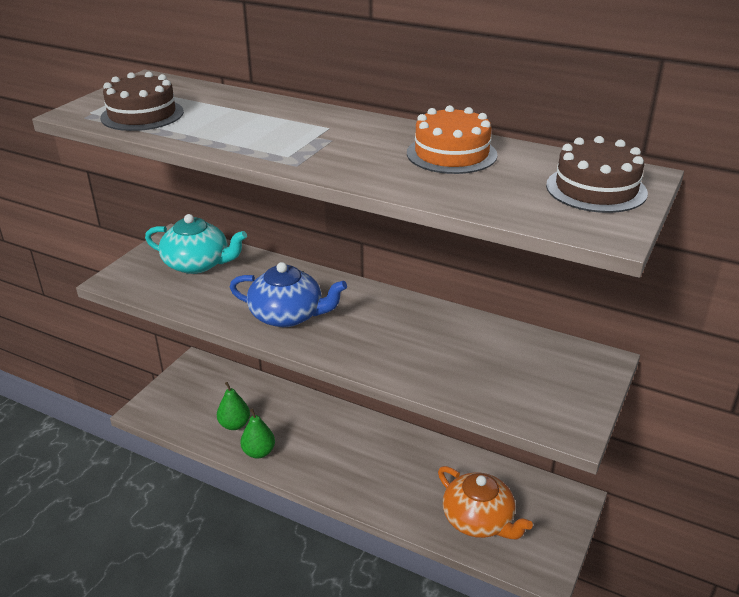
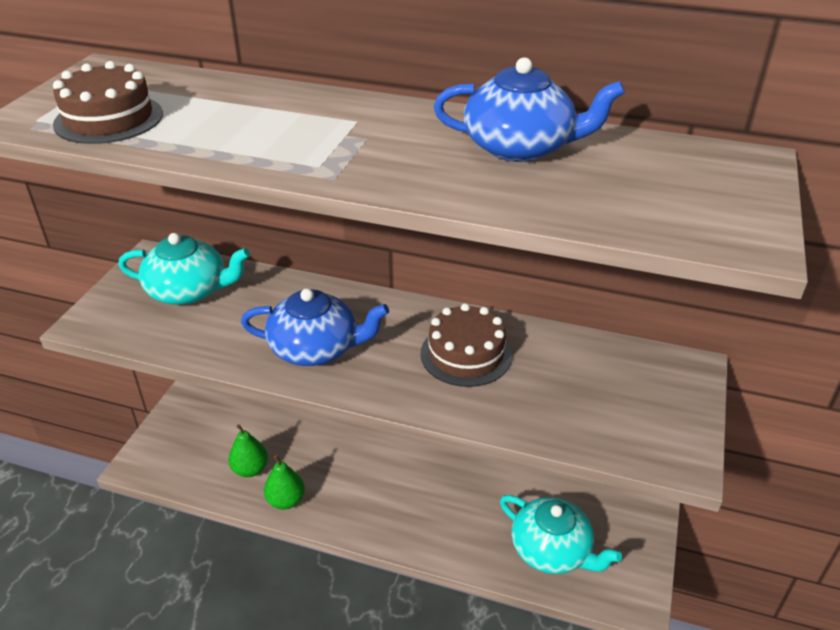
camera: 10 degrees left, 5 degrees up
orange cake [407,105,498,174] -> blue teapot [434,57,625,162]
orange teapot [438,466,533,539] -> turquoise teapot [500,495,622,574]
brown cake [546,136,648,213] -> brown cake moved to [420,303,512,387]

